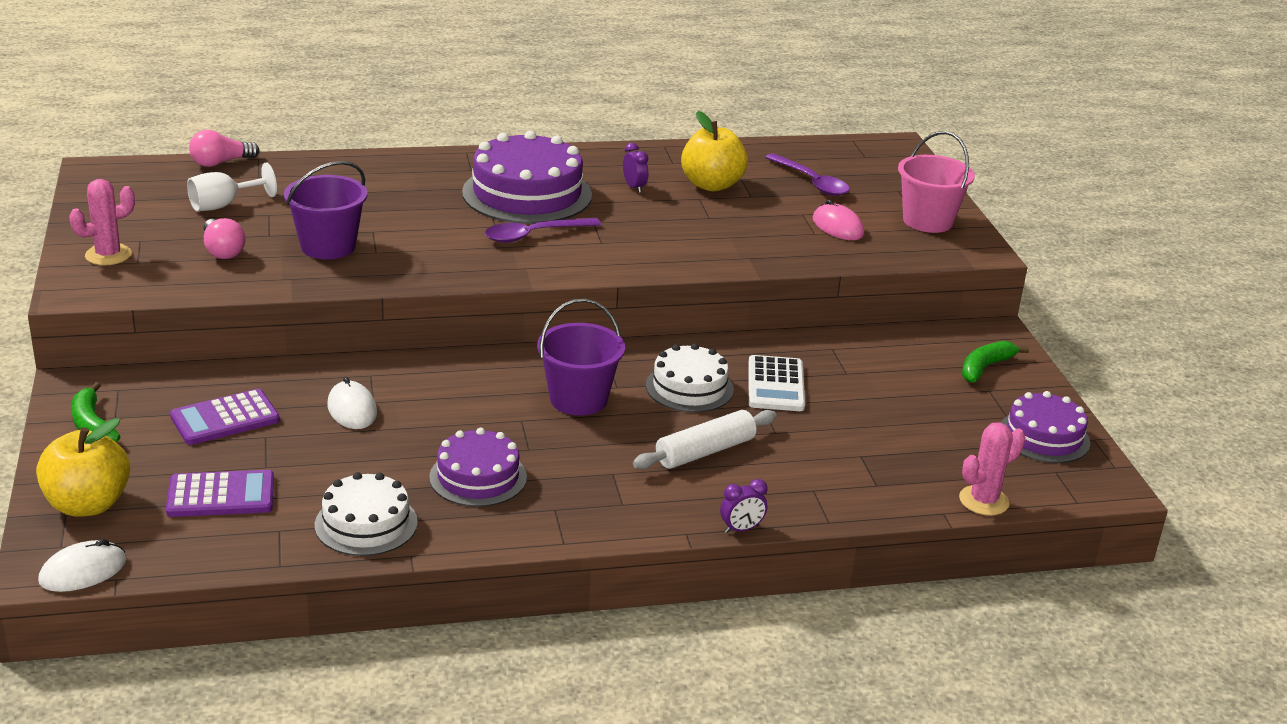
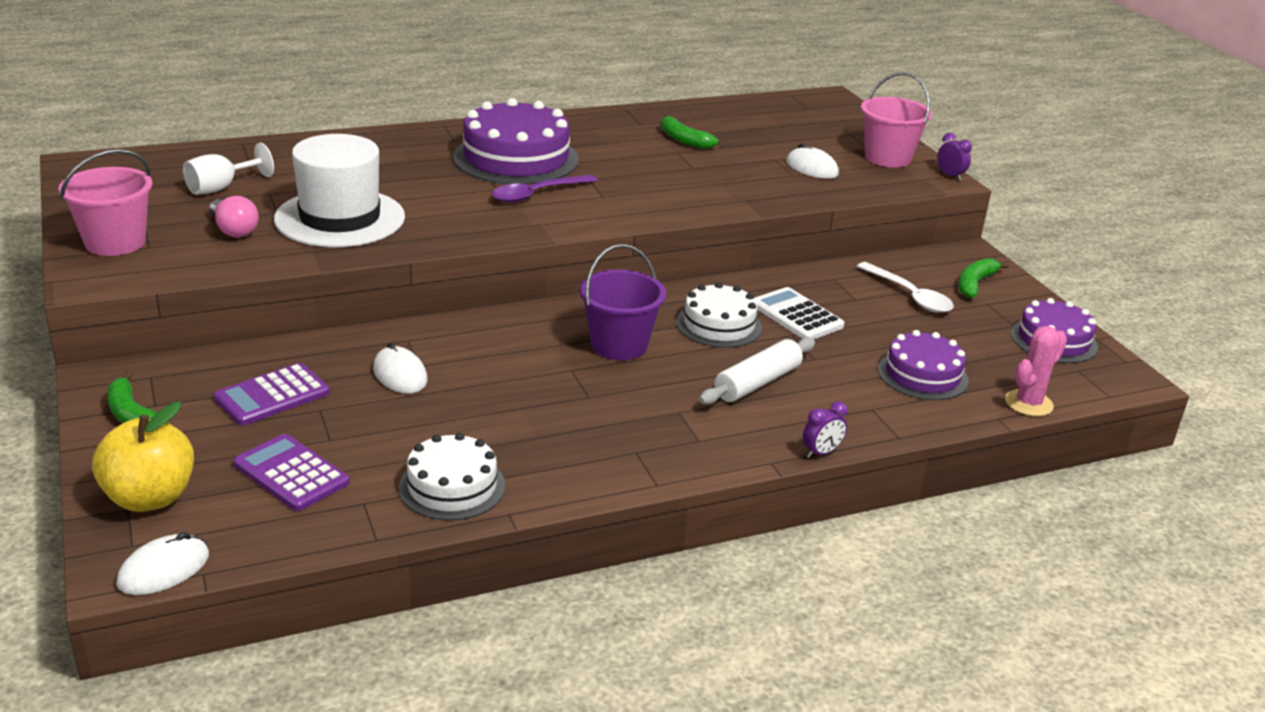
camera: 10 degrees left, 0 degrees up
pink cactus [69,179,135,265] -> pink bucket [58,149,153,256]
purple calculator [166,470,274,517] -> purple calculator turned 120 degrees counterclockwise [233,434,349,511]
pink light bulb [189,130,260,167] -> none
purple bucket [284,161,368,259] -> white hat [274,134,405,247]
purple cake [429,428,527,507] -> purple cake moved to [878,330,969,400]
purple clock [623,143,648,193] -> purple clock moved to [937,133,972,180]
yellow apple [681,111,748,191] -> green banana [661,114,718,149]
white calculator [748,355,805,411] -> white calculator turned 150 degrees clockwise [754,287,845,339]
purple spoon [765,153,850,196] -> none
pink mouse [813,200,864,240] -> white mouse [786,143,839,179]
none -> white spoon [857,262,954,313]

